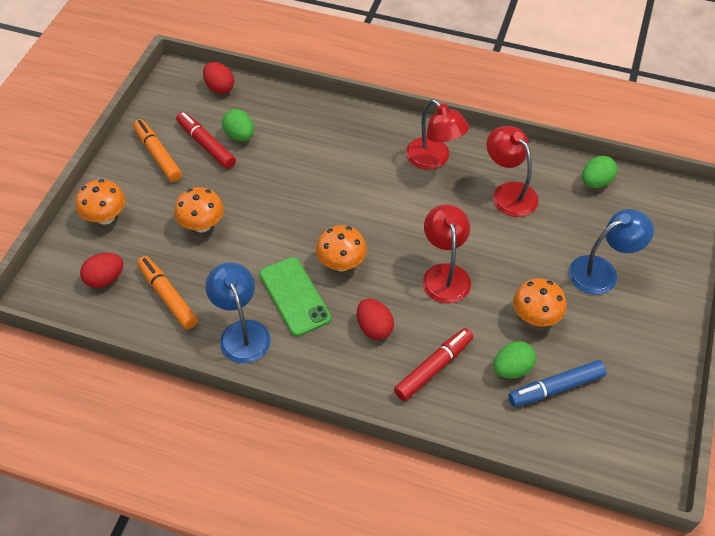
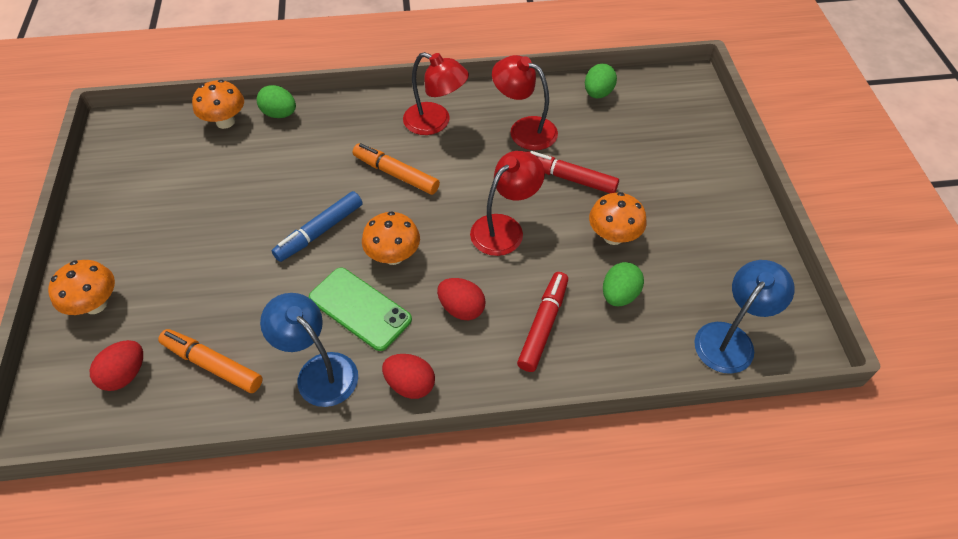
camera: 25 degrees left, 0 degrees up
orange marker [133,119,182,182] -> orange marker moved to [353,143,440,195]
orange mushroom [174,187,224,232] -> orange mushroom moved to [192,80,244,129]
red marker [176,112,236,169] -> red marker moved to [526,151,619,193]
red egg [203,62,234,94] -> red egg moved to [382,354,435,399]
green egg [222,109,254,141] -> green egg moved to [257,85,296,118]
red lamp [423,204,471,303] -> red lamp turned 75 degrees clockwise [470,151,545,256]
blue marker [509,360,606,407] -> blue marker moved to [272,191,363,262]
blue lamp [569,209,654,295] -> blue lamp moved to [694,260,795,374]

